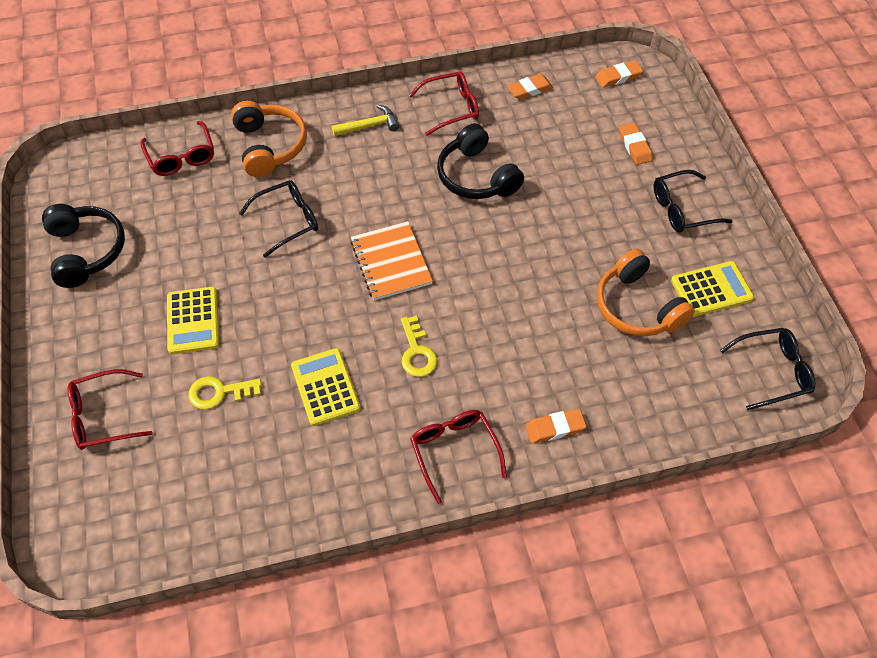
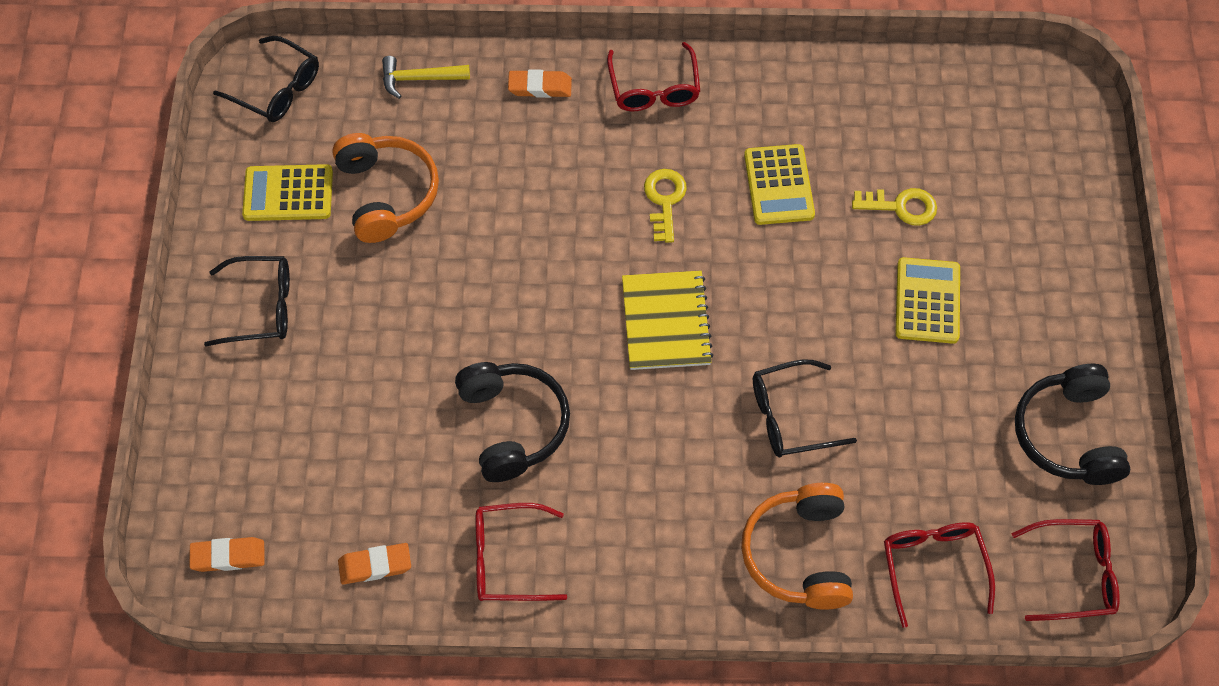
camera: 165 degrees left, 5 degrees up
red glasses [67,369,152,450] -> red glasses moved to [1012,519,1120,621]
yellow hammer [332,105,399,136] -> yellow hammer moved to [382,56,470,99]
orange notebook [350,221,433,300] -> yellow notebook [622,271,714,370]
orange eraser [619,123,653,165] -> none
black glasses [720,328,815,410] -> black glasses turned 150 degrees counterclockwise [213,36,319,122]

